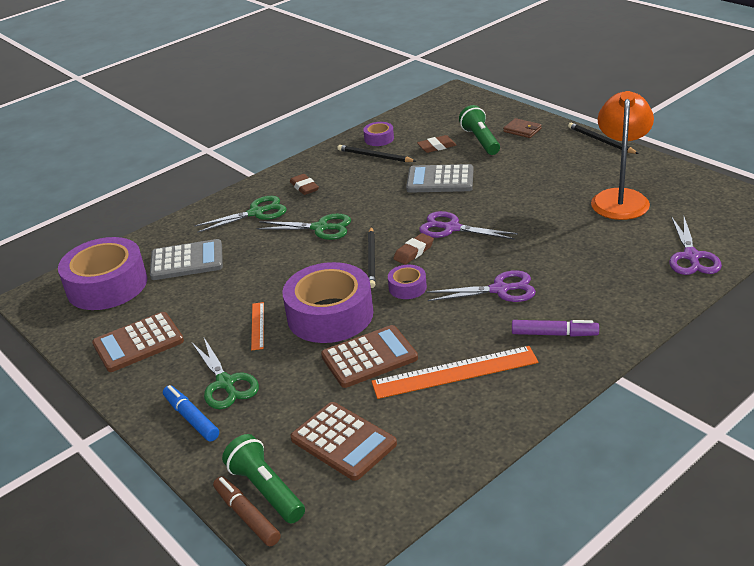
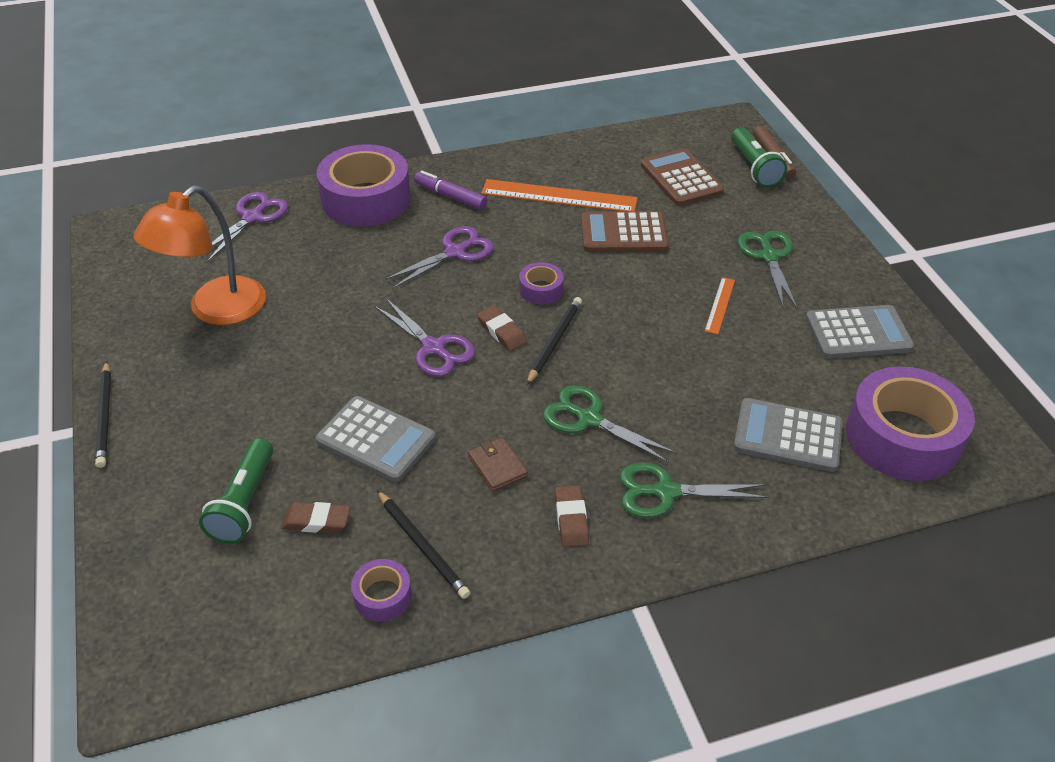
camera: 160 degrees left, 10 degrees up
brown calculator [92,312,184,372] -> grey calculator [806,305,914,359]
blue marker [163,385,219,441] -> none
purple tape [282,262,373,343] -> purple tape moved to [317,144,411,227]
brown eraser [393,233,434,265] -> brown eraser turned 75 degrees clockwise [477,306,527,351]
purple scissors [426,270,536,302] -> purple scissors turned 120 degrees clockwise [384,226,494,288]
brown wallet [503,118,542,138] -> brown wallet moved to [468,437,528,492]

